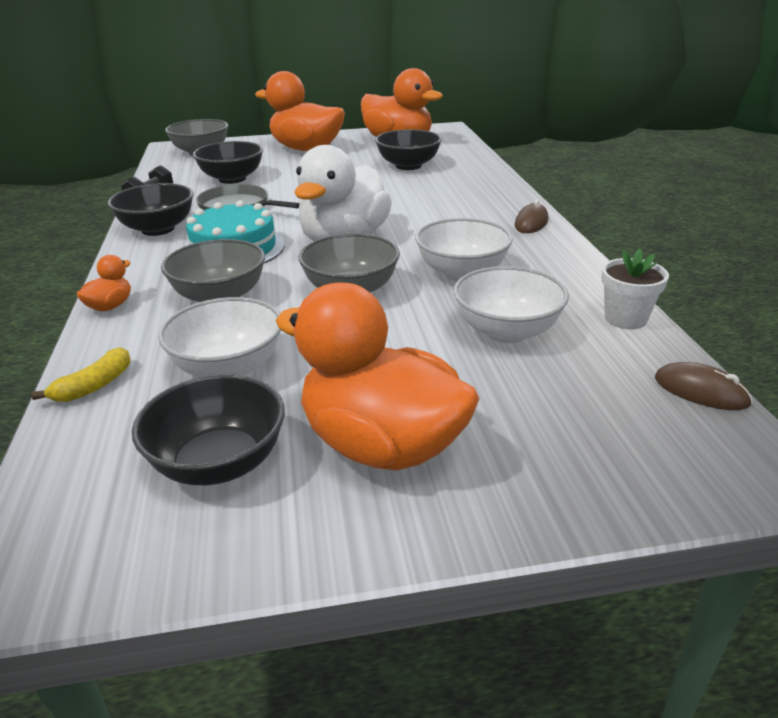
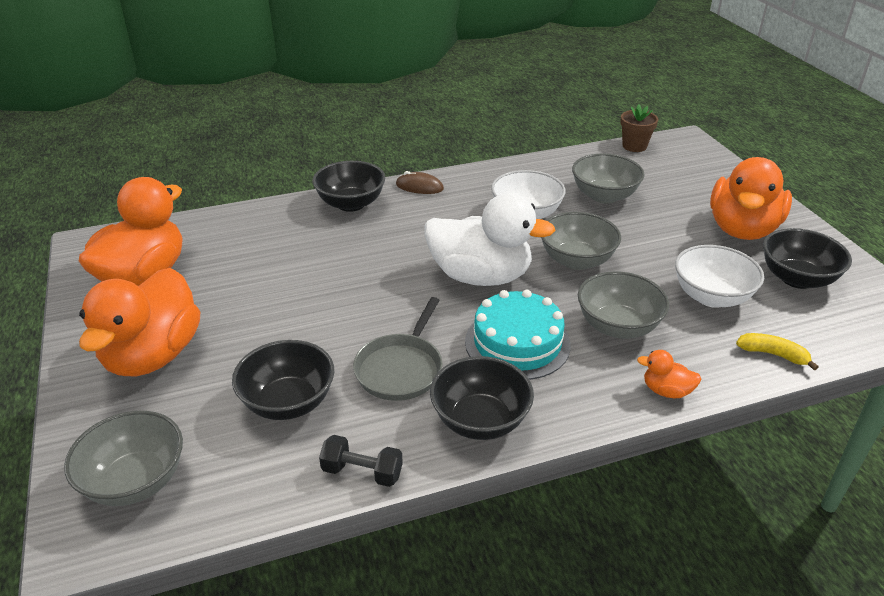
camera: 100 degrees left, 5 degrees up
black bowl [375,129,442,170] -> black bowl moved to [313,161,385,212]
white bowl [454,266,569,343] -> grey bowl [572,153,645,204]
white flower pot [601,249,669,329] -> none
brown mouse [655,362,753,410] -> brown flower pot [620,104,658,152]

